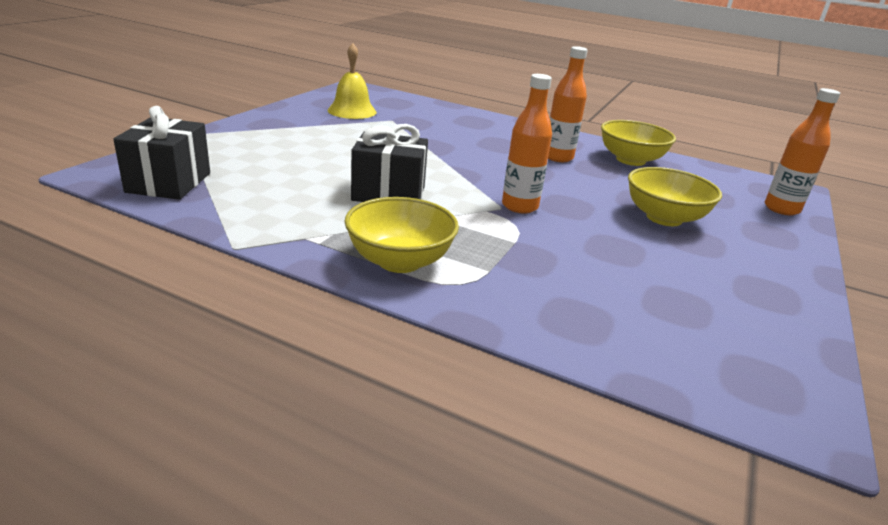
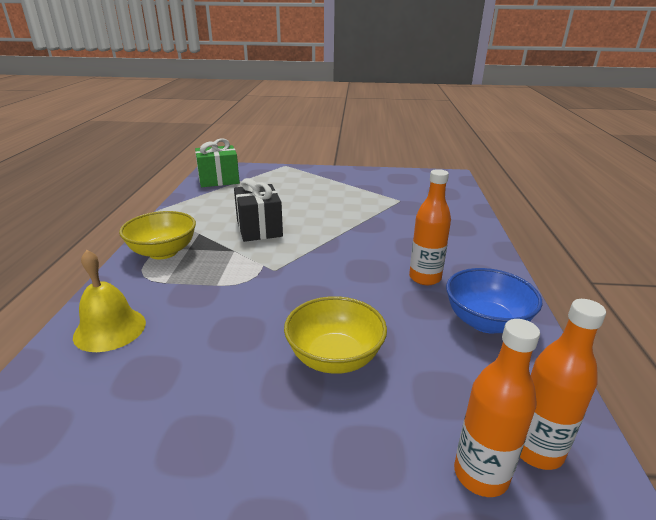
camera: 70 degrees right, 0 degrees up
black gift [113,106,210,199] -> green gift [195,138,240,187]
yellow bell [328,43,377,119] -> yellow bell moved to [73,250,146,352]
orange bottle [502,74,552,214] -> orange bottle moved to [520,299,606,470]
yellow bowl [601,120,676,166] -> blue bowl [446,268,542,333]

